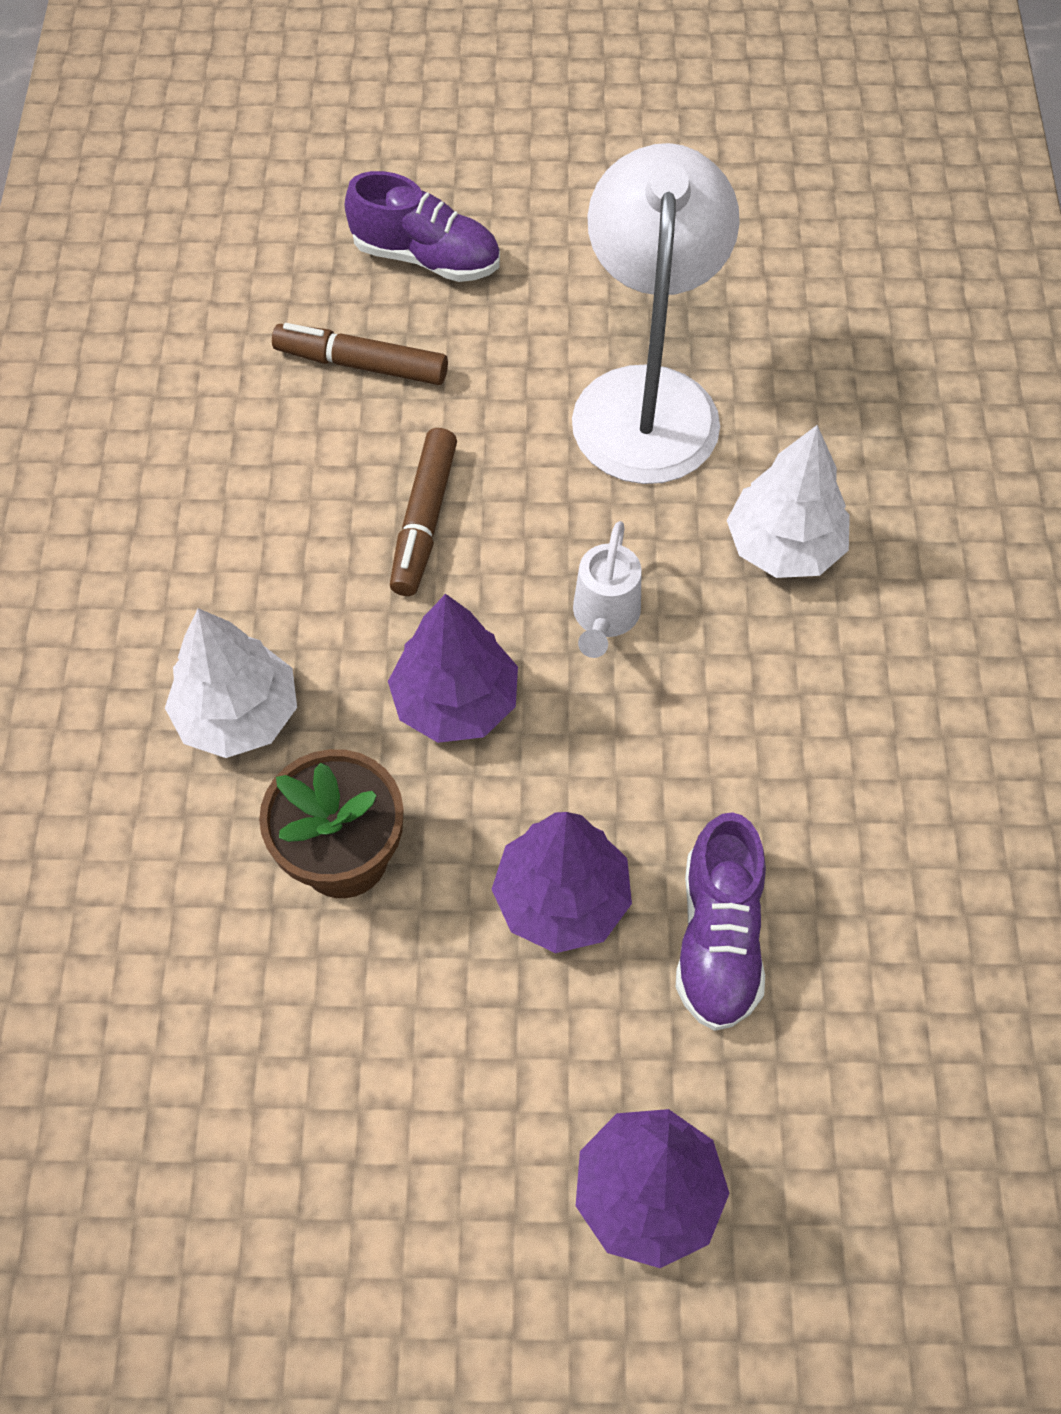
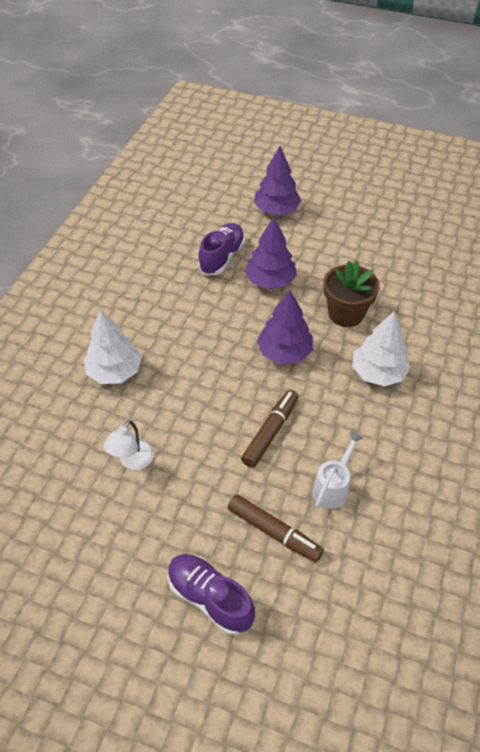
camera: 160 degrees left, 10 degrees down
white lamp [572,143,740,484] -> white lamp [104,420,154,470], size x0.43
white watering can [573,521,642,658] -> white watering can moved to [312,431,363,509]

